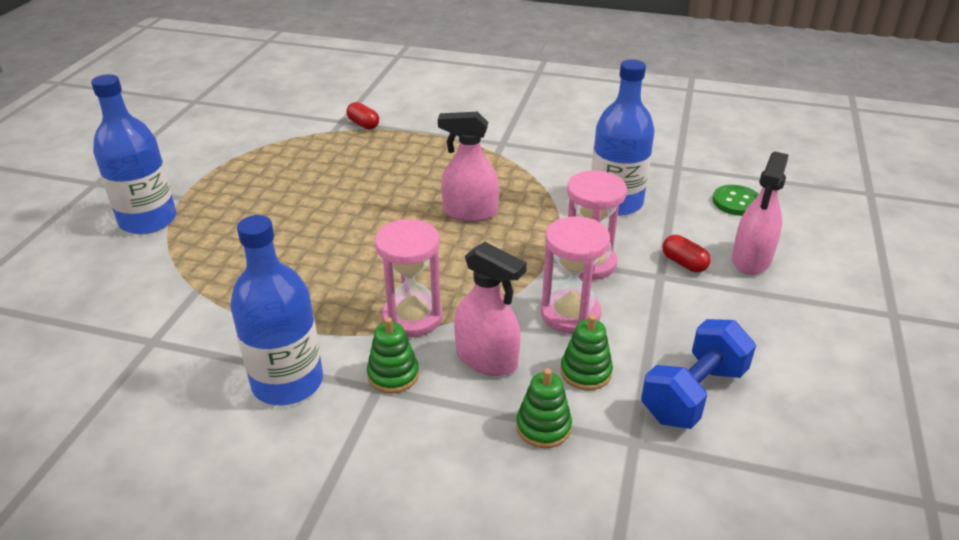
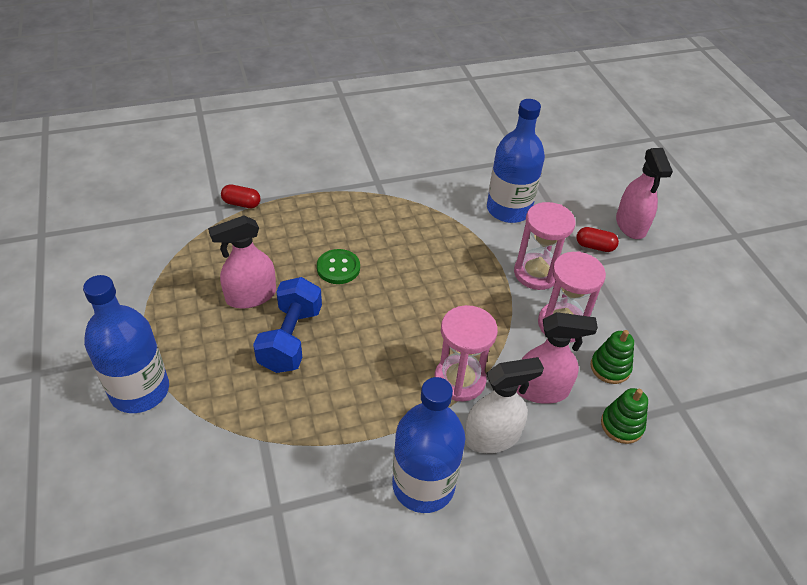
camera: 35 degrees left, 10 degrees up
green stacking toy [367,317,419,393] -> white spray bottle [465,357,544,453]
pink spray bottle [438,112,499,222] -> pink spray bottle moved to [208,216,276,309]
blue dumbbell [641,319,756,429] -> blue dumbbell moved to [253,277,322,373]
green button [713,185,759,216] -> green button moved to [317,249,360,284]

